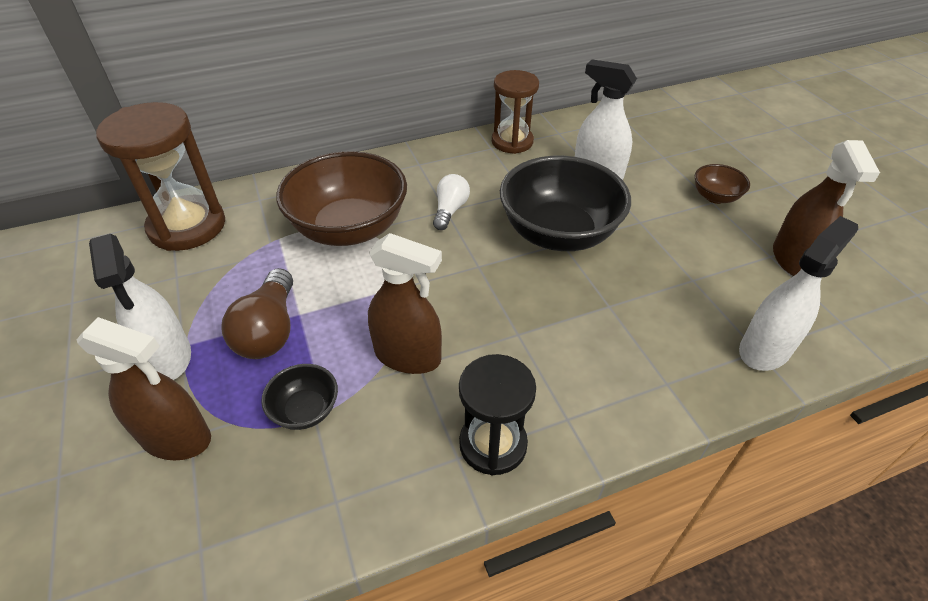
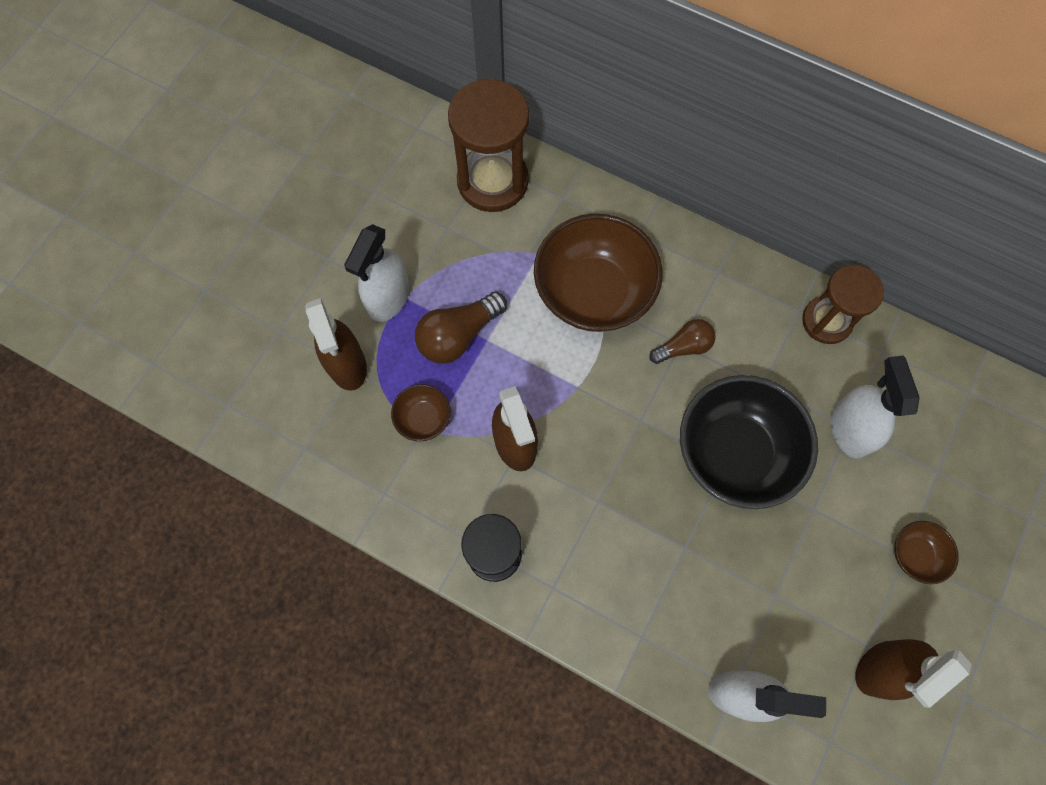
camera: 50 degrees right, 25 degrees up
black bowl [261,364,338,430] -> brown bowl [391,384,451,441]
white light bulb [433,174,470,230] -> brown light bulb [649,319,716,364]

